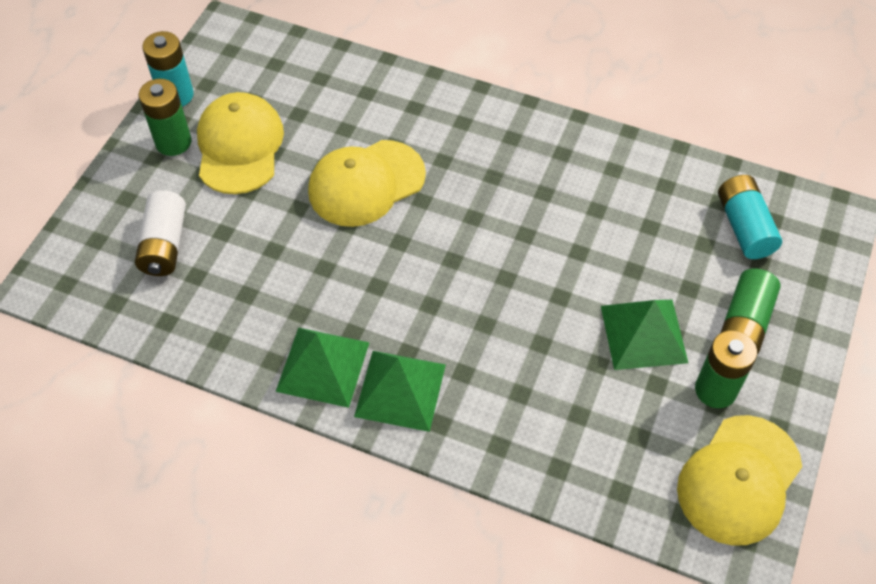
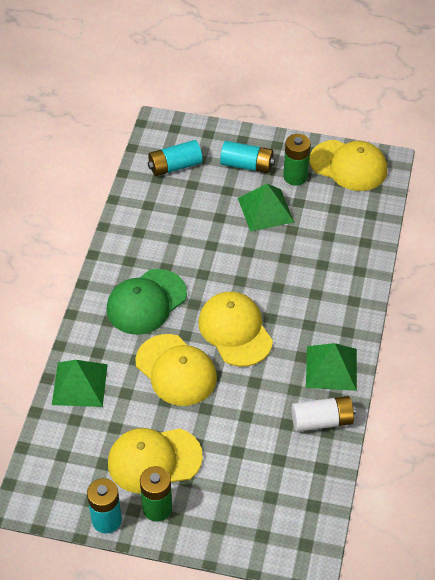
camera: 100 degrees left, 5 degrees down
white battery [135,190,186,276] -> white battery moved to [292,396,356,432]
green pyramid [354,351,446,432] -> green pyramid moved to [52,360,108,407]
green battery [720,268,780,354] -> turquoise battery [220,141,275,173]
none -> green cap [107,269,187,335]
none -> yellow cap [198,292,273,367]

